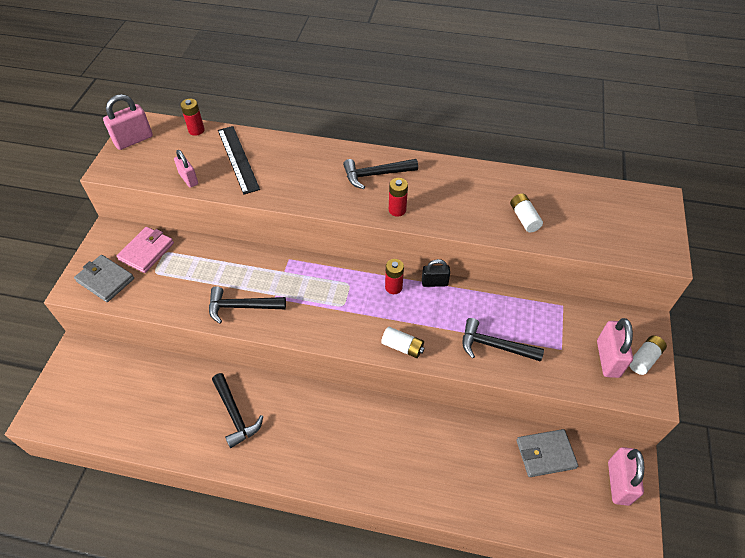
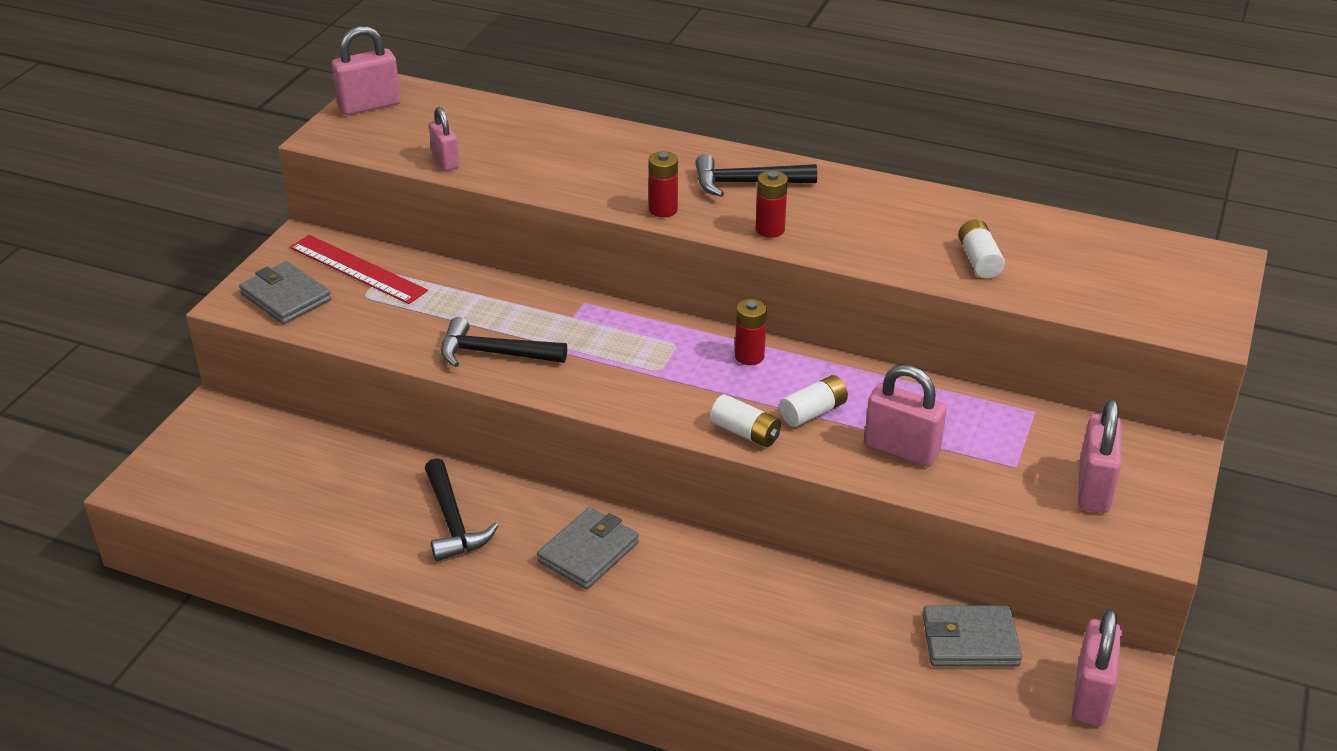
camera: 10 degrees right, 15 degrees down
pink wallet [117,227,174,273] -> red ruler [290,235,428,304]
red battery [180,99,205,136] -> red battery moved to [649,151,678,217]
black ruler [218,126,260,195] -> none
black padlock [422,259,450,287] -> none
black hammer [463,318,544,362] -> pink padlock [864,365,947,467]
white battery [629,335,667,375] -> white battery moved to [779,375,848,427]
none -> grey wallet [537,507,639,589]

